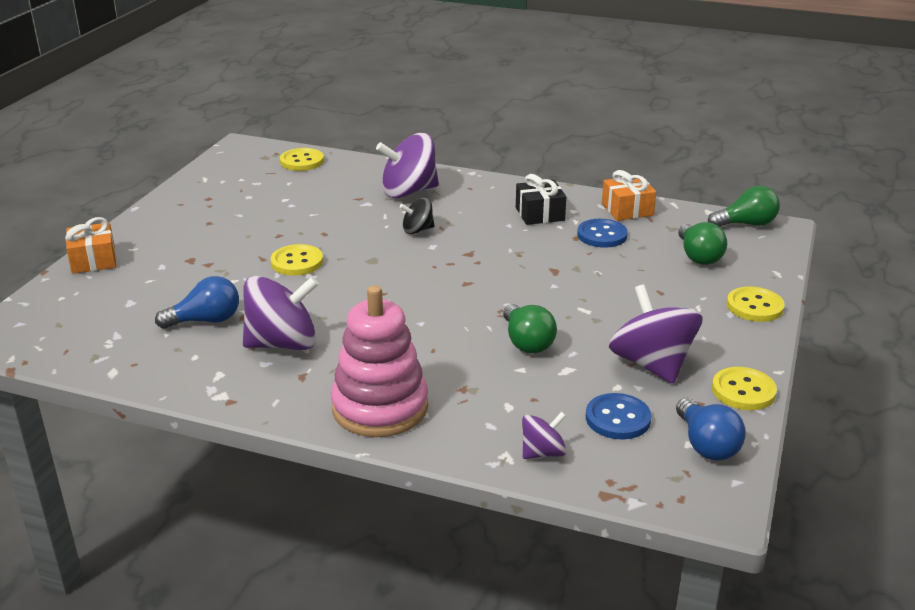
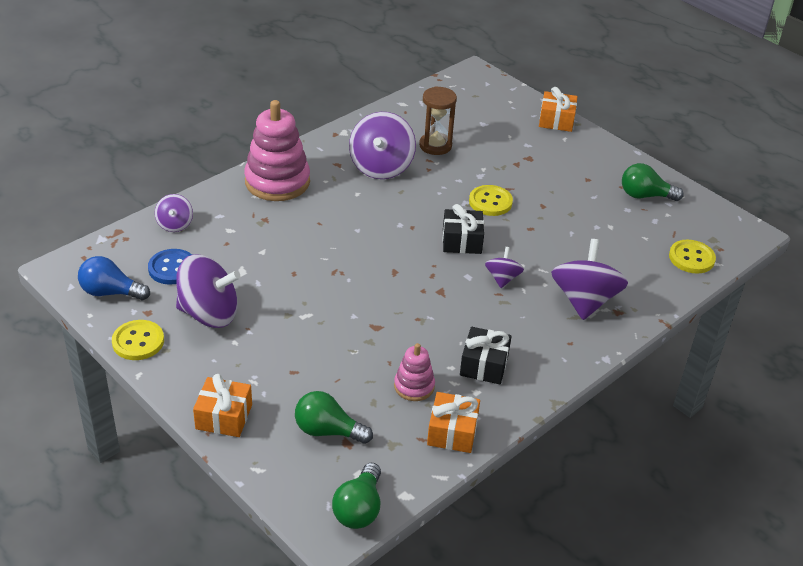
camera: 115 degrees right, 10 degrees up
blue light bulb [155,276,239,329] -> brown hourglass [419,86,457,155]
black spinning top [400,198,435,234] -> purple spinning top [485,247,524,288]
green light bulb [503,304,557,353] -> green light bulb moved to [622,163,684,201]
blue button [577,219,628,248] -> pink stacking toy [394,343,435,401]
yellow button [727,287,785,322] -> orange gift [193,374,252,437]
none -> black gift [443,204,484,254]

